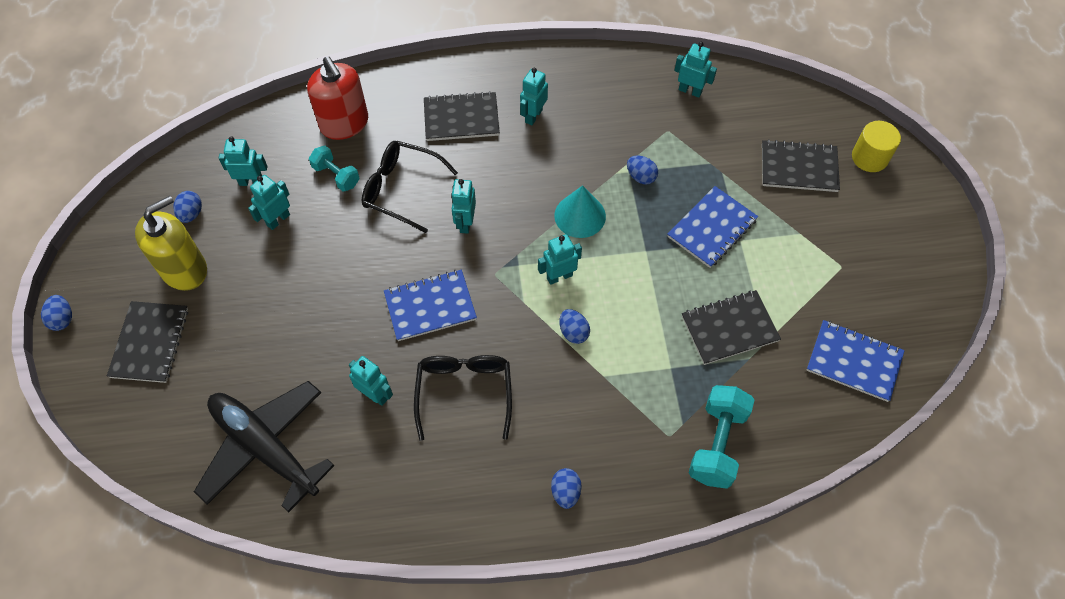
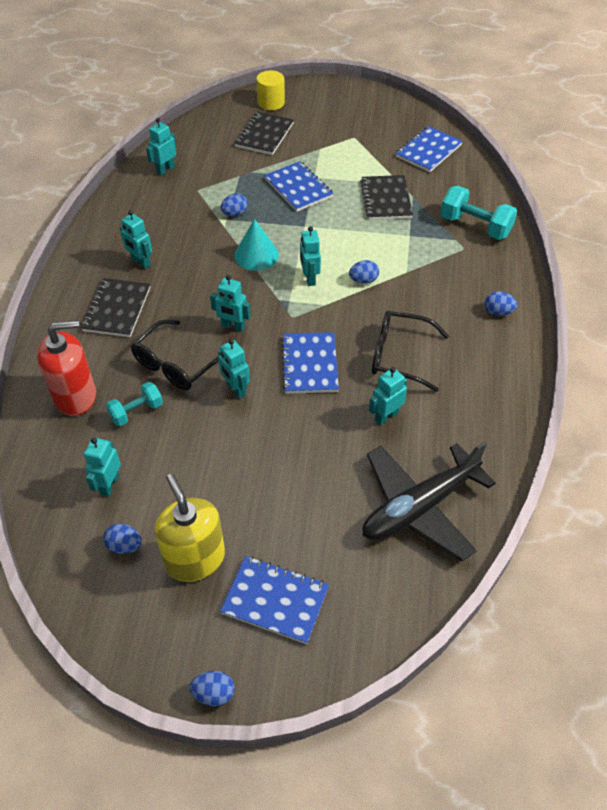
camera: 75 degrees left, 10 degrees down
black notebook [107,301,188,383] -> blue notebook [220,556,329,644]
turquoise robot [248,175,290,230] -> turquoise robot moved to [218,339,250,399]

